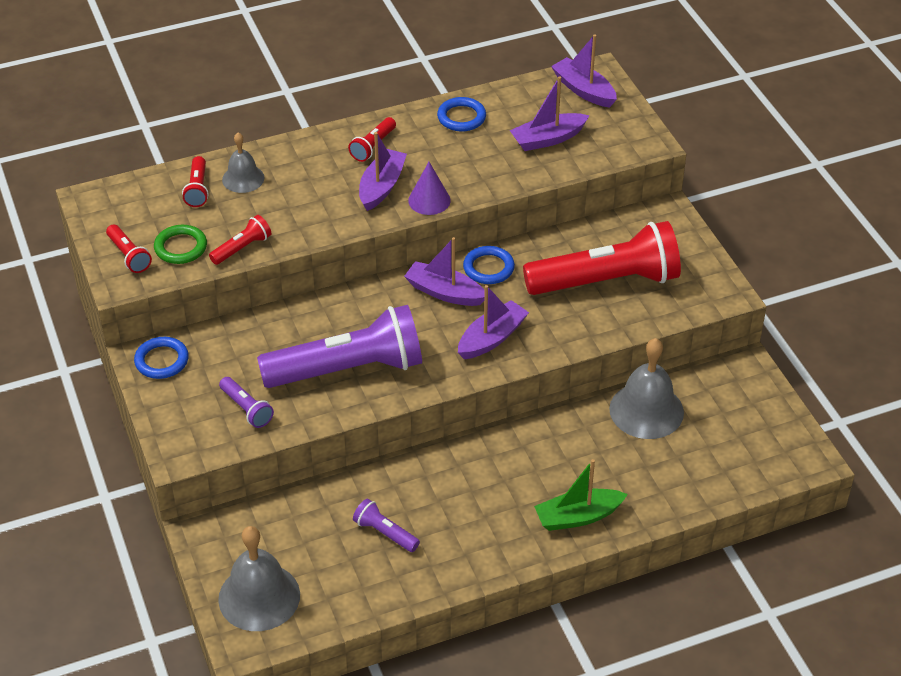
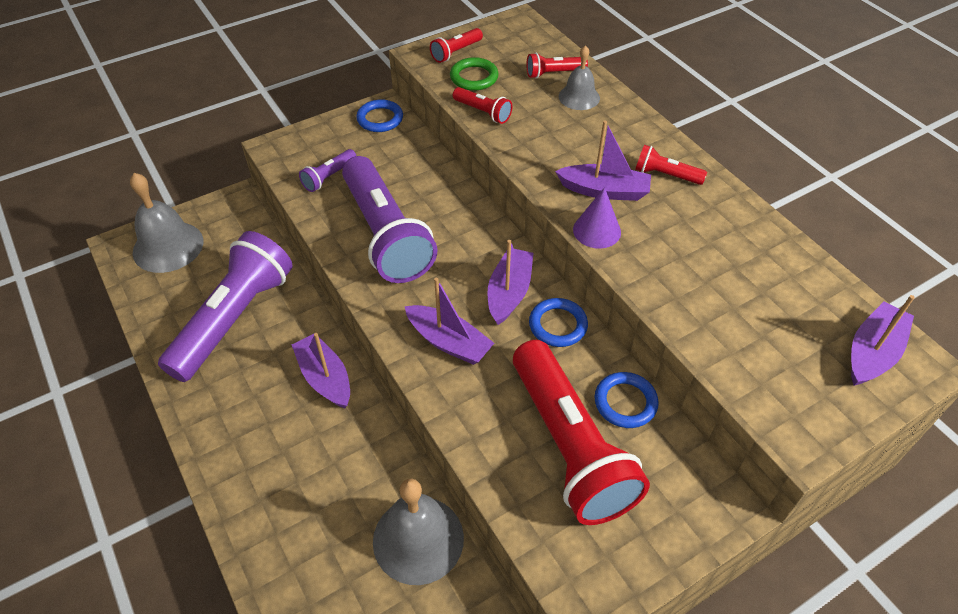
camera: 80 degrees right, 5 degrees up
purple flashlight [353,499,420,552] -> purple flashlight [158,231,293,382], size x2.37
blue ring [437,97,486,131] -> blue ring moved to [594,372,659,428]
purple boat [510,76,590,151] -> purple boat moved to [292,333,350,408]
green boat [534,459,628,531] -> none

